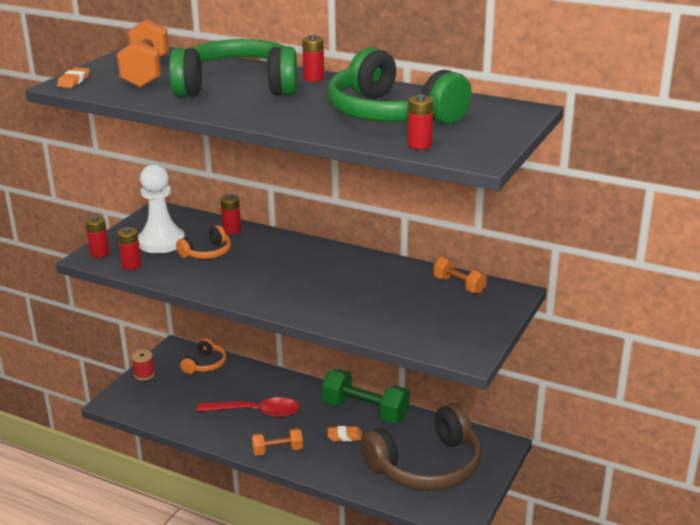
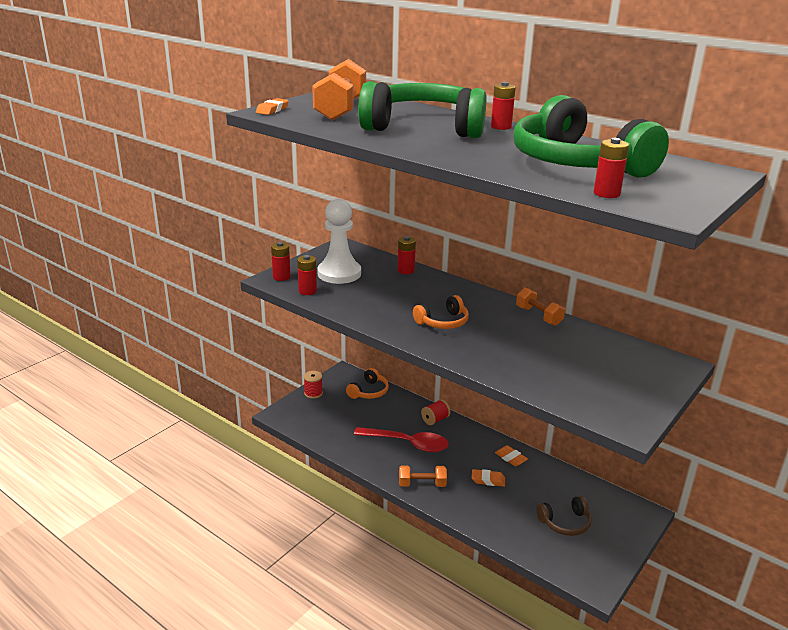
camera: 10 degrees right, 0 degrees up
orange headphones [176,225,231,259] -> orange headphones moved to [413,295,469,329]
green dumbbell [322,369,410,424] -> orange eraser [495,445,528,466]
brown headphones [361,403,482,491] -> brown headphones [536,496,592,536], size x0.46
orange dumbbell [433,257,487,294] -> orange dumbbell moved to [516,287,565,326]
none -> red spool [421,399,450,425]

